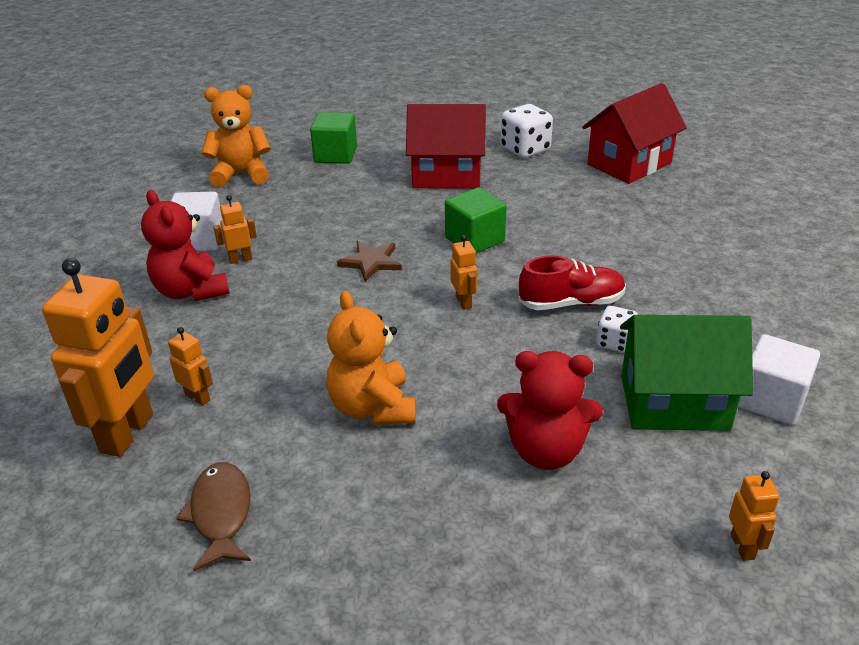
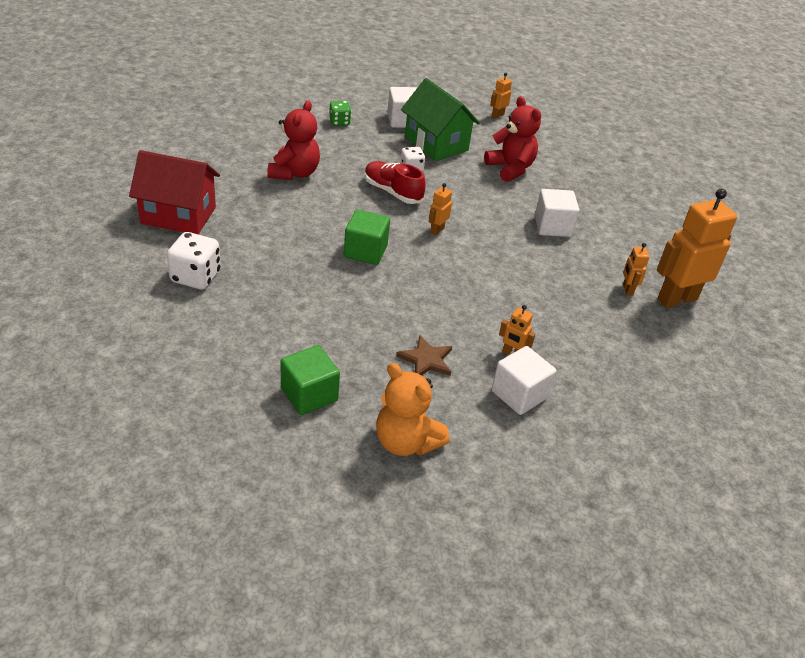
camera: 135 degrees left, 5 degrees up
red teddy bear [141,190,230,301] -> red teddy bear moved to [267,100,320,180]
brown fish [176,462,251,571] -> none
orange teddy bear [327,291,416,425] -> white cube [535,189,579,237]
brown star [337,241,402,282] -> brown star moved to [396,335,452,376]
red house [406,104,486,189] -> none
none -> green dice [329,101,351,126]

